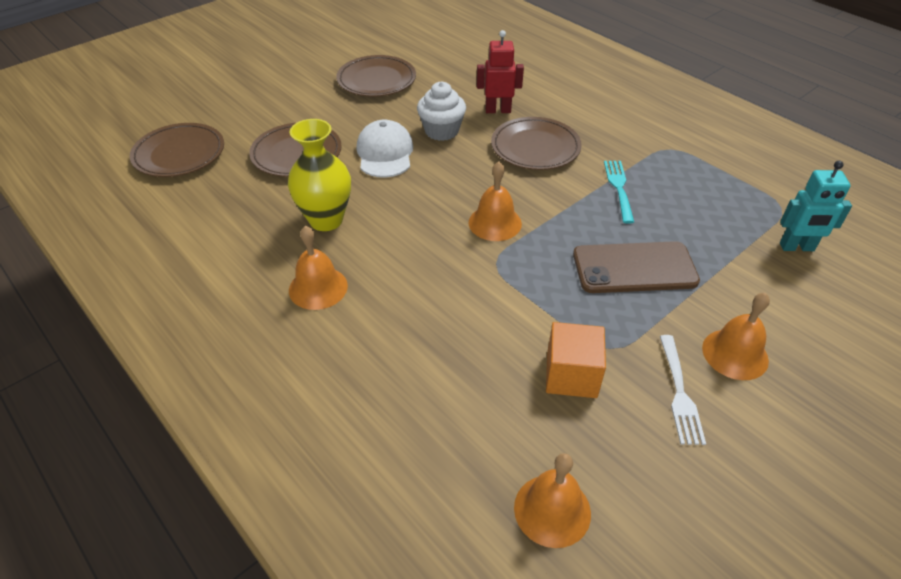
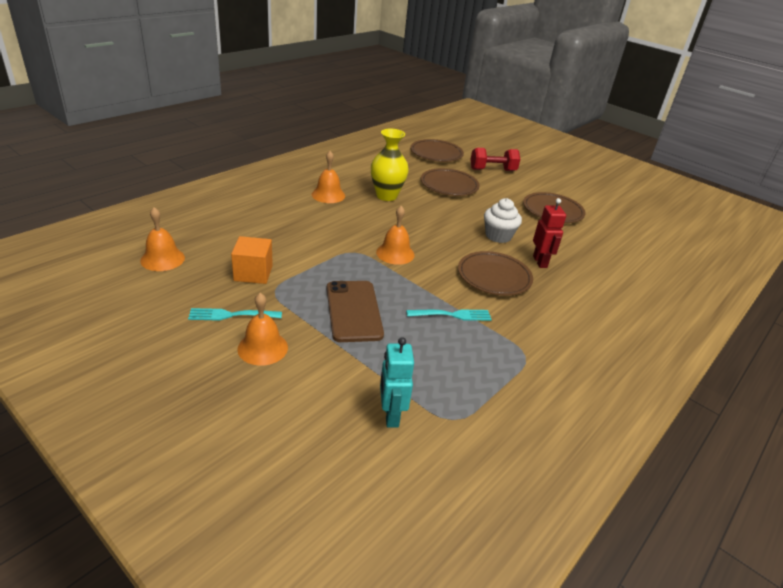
camera: 80 degrees right, 10 degrees down
white cap [356,120,413,178] -> none
white fork [660,335,706,445] -> turquoise fork [188,308,282,321]
none -> red dumbbell [470,148,520,171]

